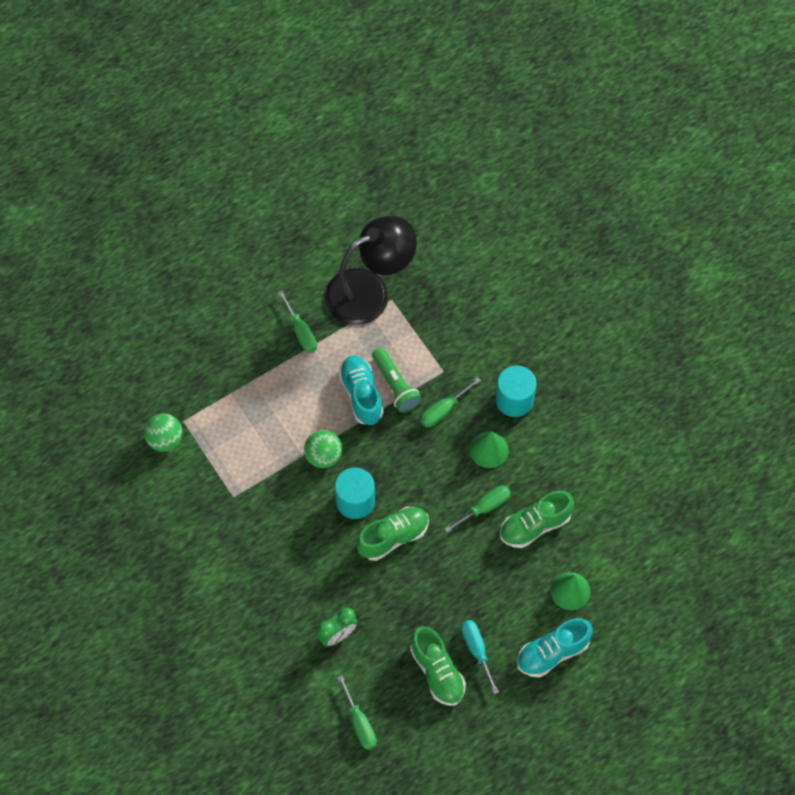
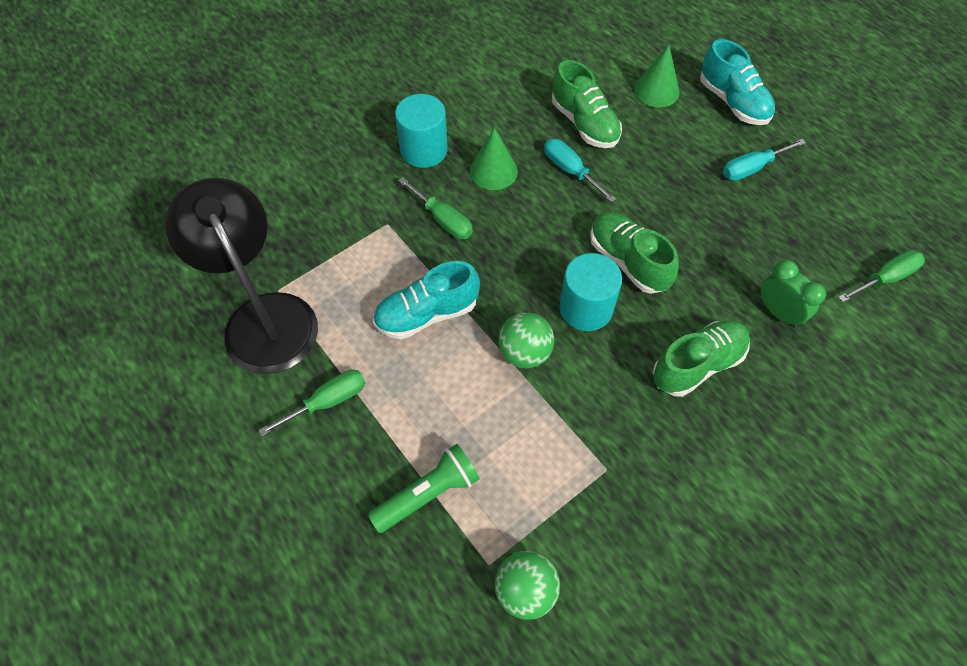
camera: 95 degrees left, 5 degrees down
green flashlight [372,348,422,413] -> green flashlight moved to [368,444,480,533]
green shoe [410,626,466,706] -> green shoe moved to [653,321,750,397]
green screwdriver [444,485,511,533] -> turquoise screwdriver [544,139,616,202]

